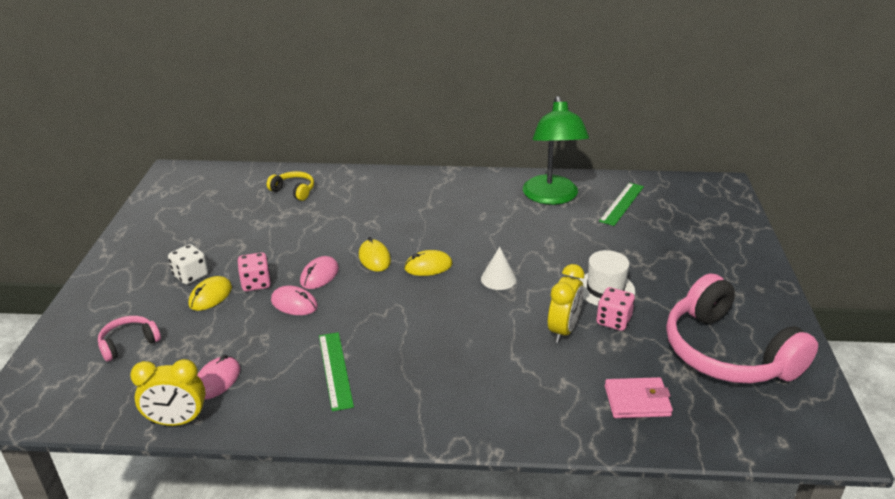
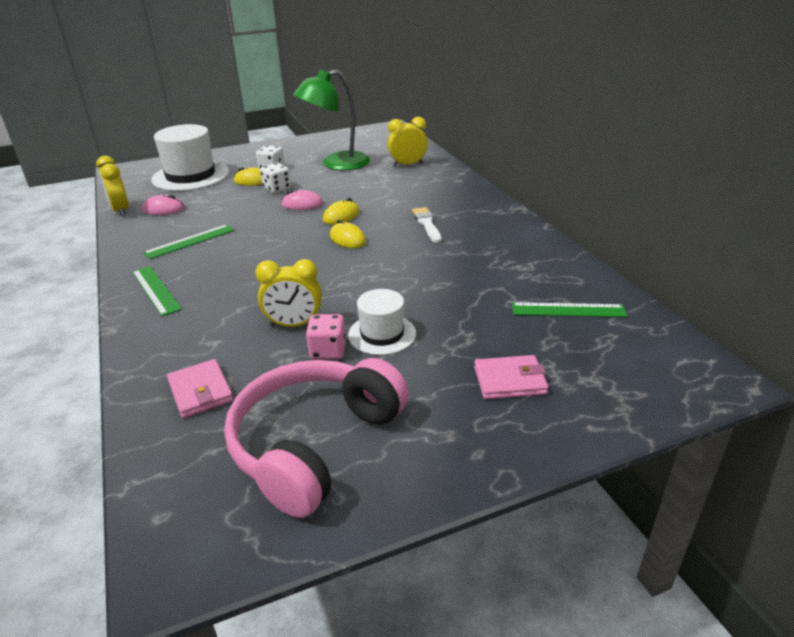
camera: 65 degrees right, 0 degrees up
pink headphones [98,316,161,361] -> white hat [151,124,229,191]
pink dice [238,252,271,291] -> white dice [260,163,291,193]
yellow headphones [267,171,314,201] -> yellow clock [388,117,428,166]
pink mouse [271,286,318,315] -> none
white cone [481,247,516,290] -> none
green lamp [523,96,589,205] -> green lamp moved to [293,70,370,171]
none -> green ruler [132,266,182,316]
none -> white brush [412,207,442,243]
none -> pink wallet [474,355,548,399]

